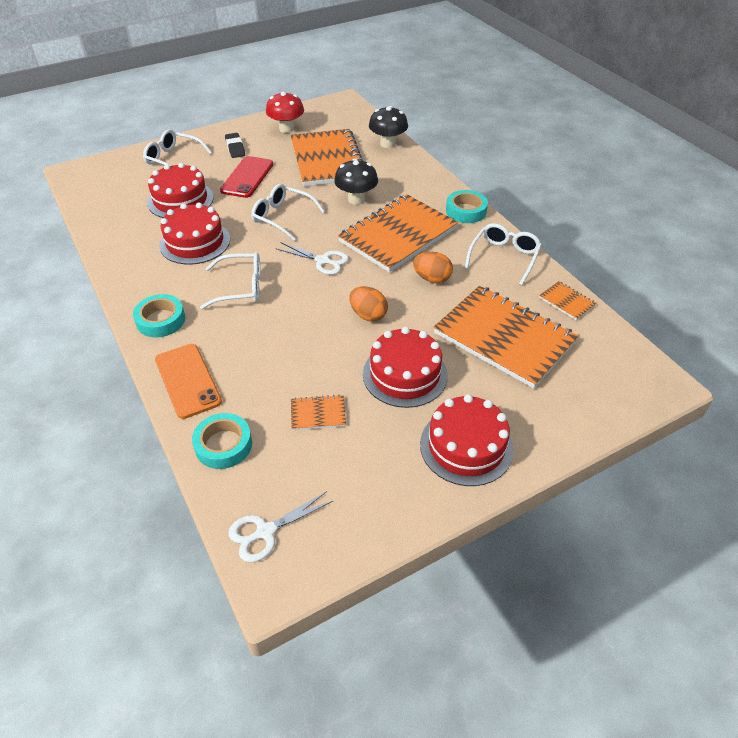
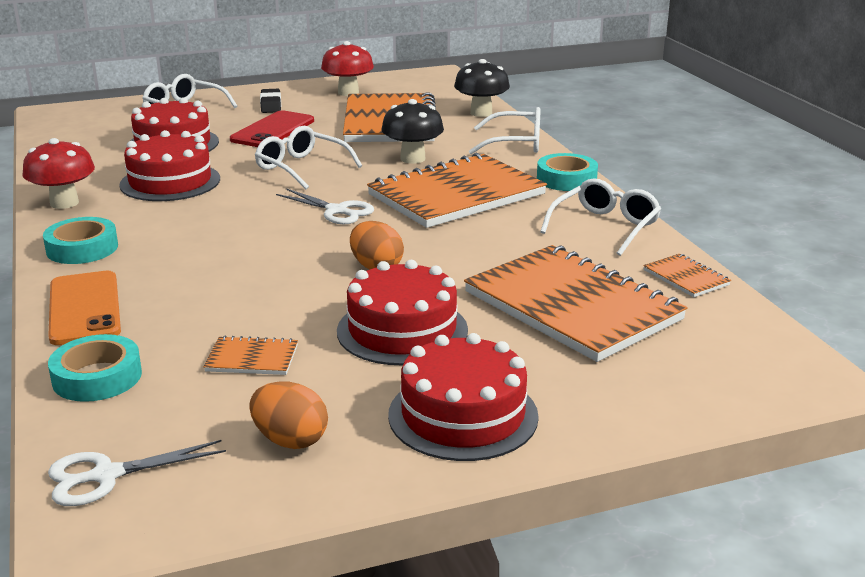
camera: 10 degrees right, 20 degrees down
white glasses [200,252,261,309] -> white glasses moved to [469,107,541,154]
orange egg [413,252,453,283] -> orange egg moved to [249,381,328,449]
none -> red mushroom [23,138,95,209]

